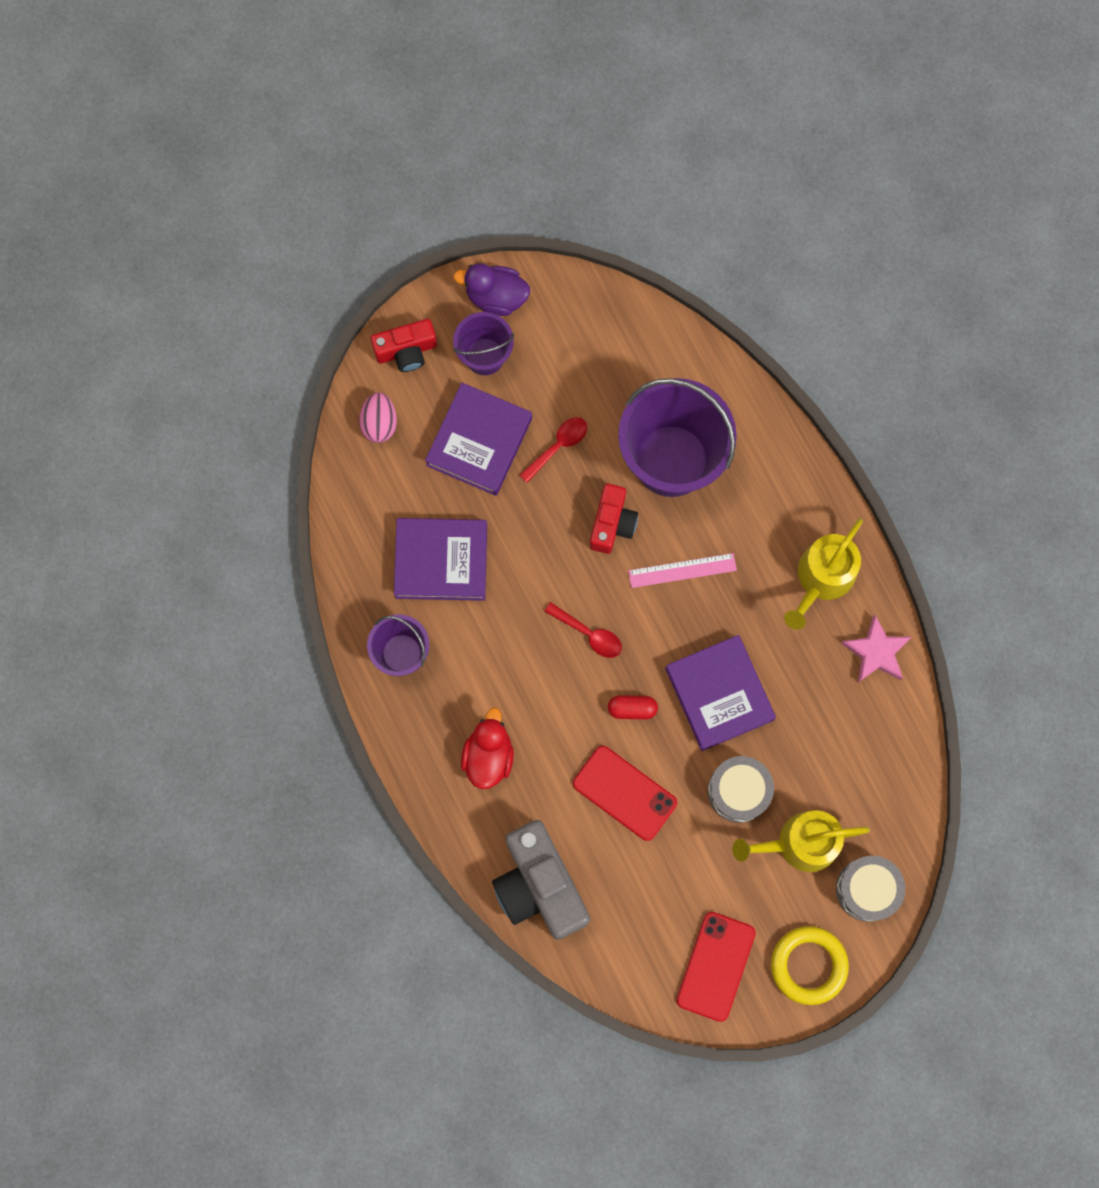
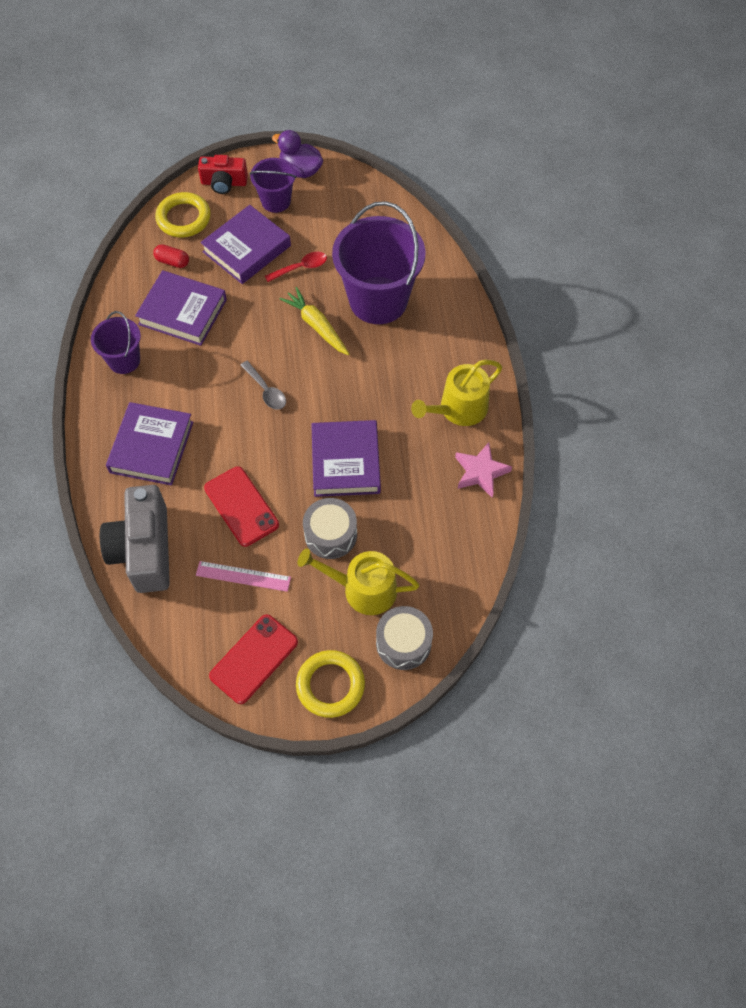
camera: 20 degrees right, 15 degrees down
pink egg [359,392,397,443] -> yellow ring [155,192,211,238]
red duck [461,708,514,789] -> purple book [106,402,193,485]
red spoon [544,602,622,658] -> grey spoon [240,361,286,410]
red camera [590,484,638,554] -> yellow carrot [280,287,349,355]
red capsule [608,695,658,719] -> red capsule moved to [153,244,189,268]
pink ruler [628,553,737,588] -> pink ruler moved to [196,561,291,592]

